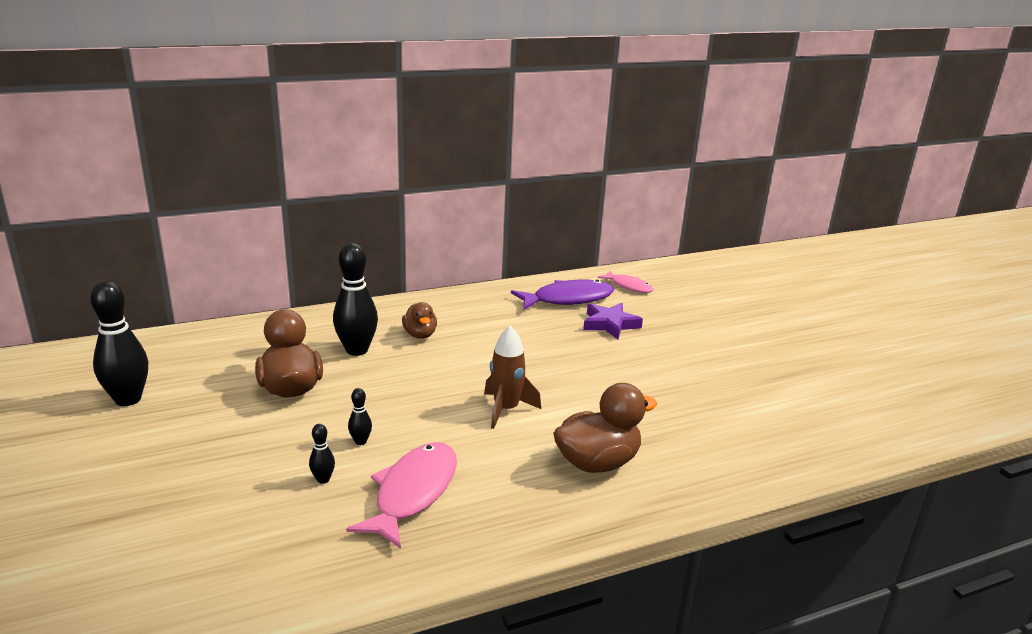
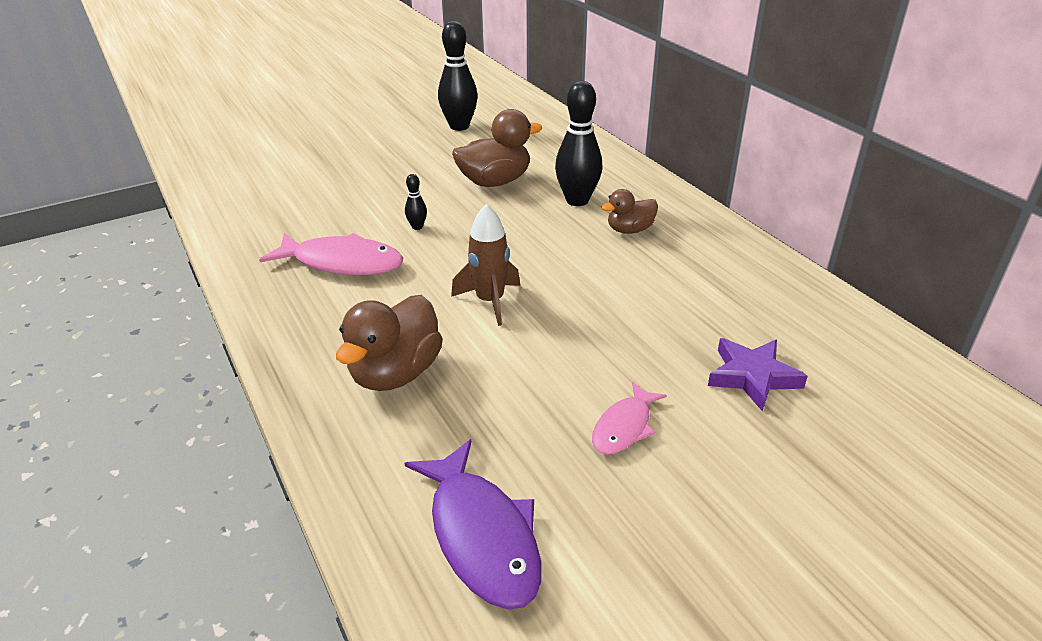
camera: 85 degrees right, 10 degrees up
black bowling pin [309,424,335,484] -> none
purple fish [511,280,614,310] -> purple fish moved to [404,439,541,610]
brown duck [553,383,657,473] -> brown duck turned 60 degrees clockwise [336,295,443,391]
pink fish [598,271,654,293] -> pink fish moved to [592,381,667,455]

